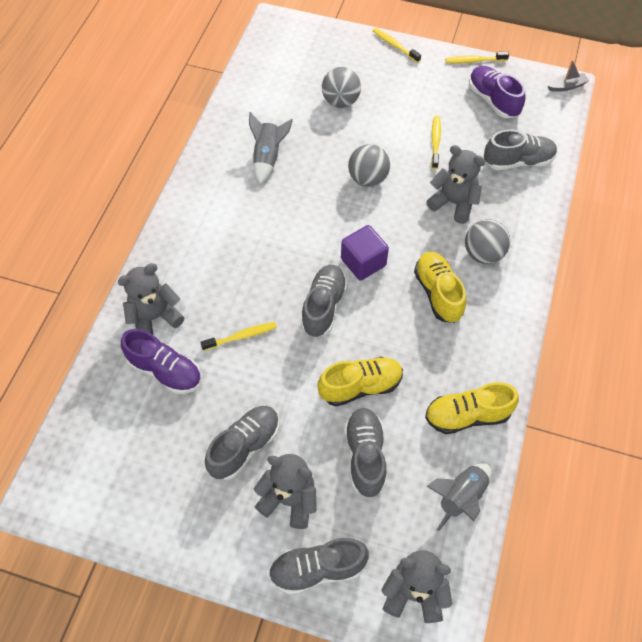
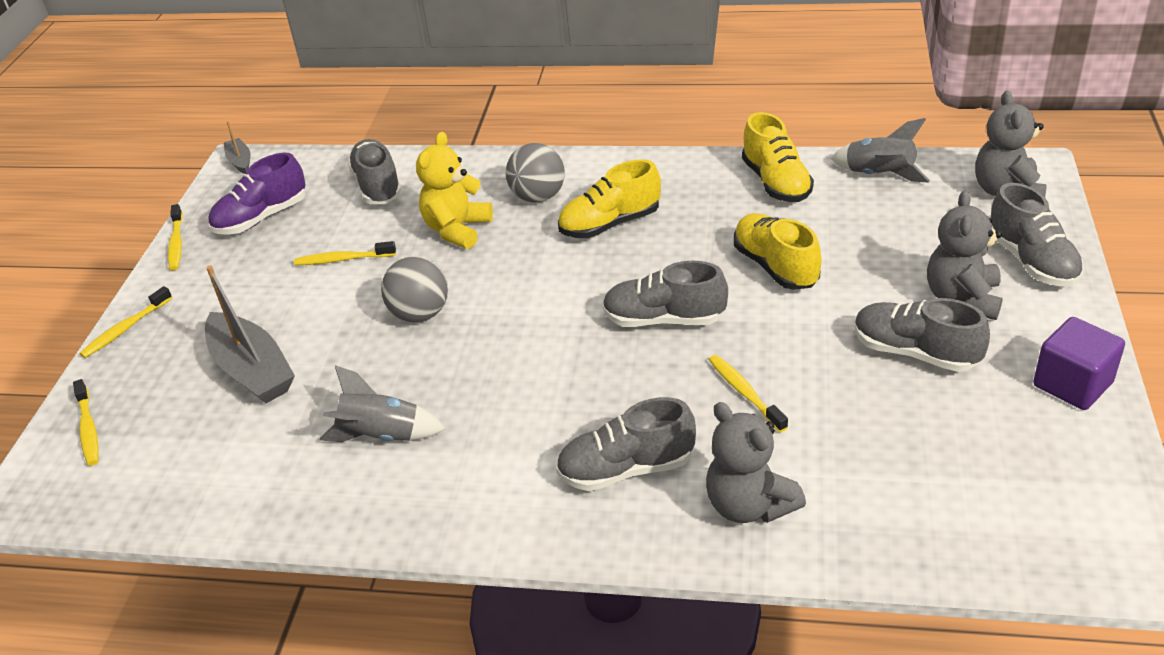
camera: 95 degrees left, 20 degrees down
purple shoe [121,329,202,394] -> none
grey ball [322,67,361,108] -> grey boat [205,265,295,403]
purple cube [341,225,389,281] -> purple cube moved to [1033,317,1125,410]
grey shoe [344,408,386,497] -> grey shoe moved to [556,397,696,491]
grey teddy bear [426,145,486,224] -> yellow teddy bear [416,132,493,249]
none -> yellow toothbrush [73,379,99,466]

